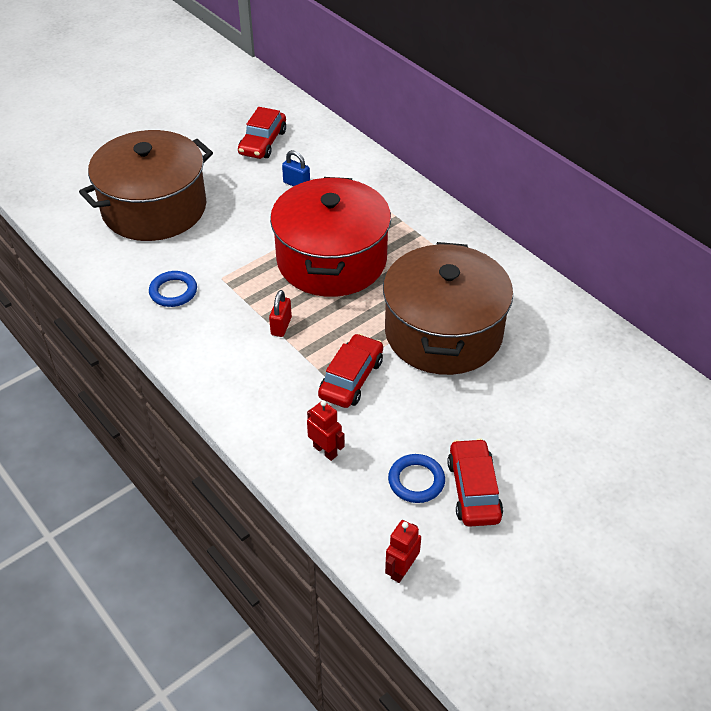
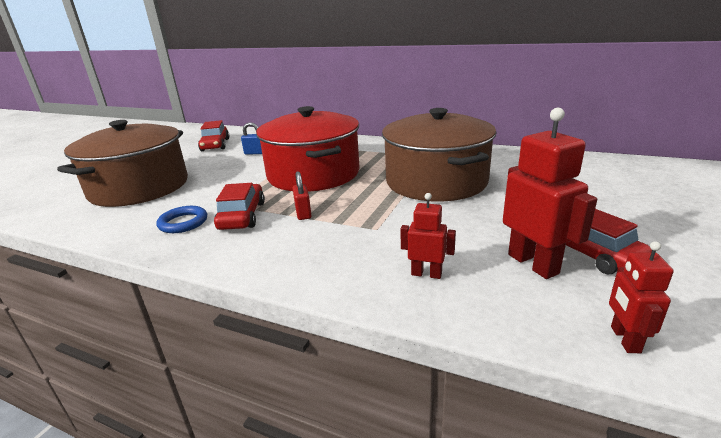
camera: 25 degrees left, 20 degrees down
red car [318,334,383,408] -> red car moved to [214,183,265,230]
blue ring [388,454,445,503] -> red robot [503,108,597,279]

